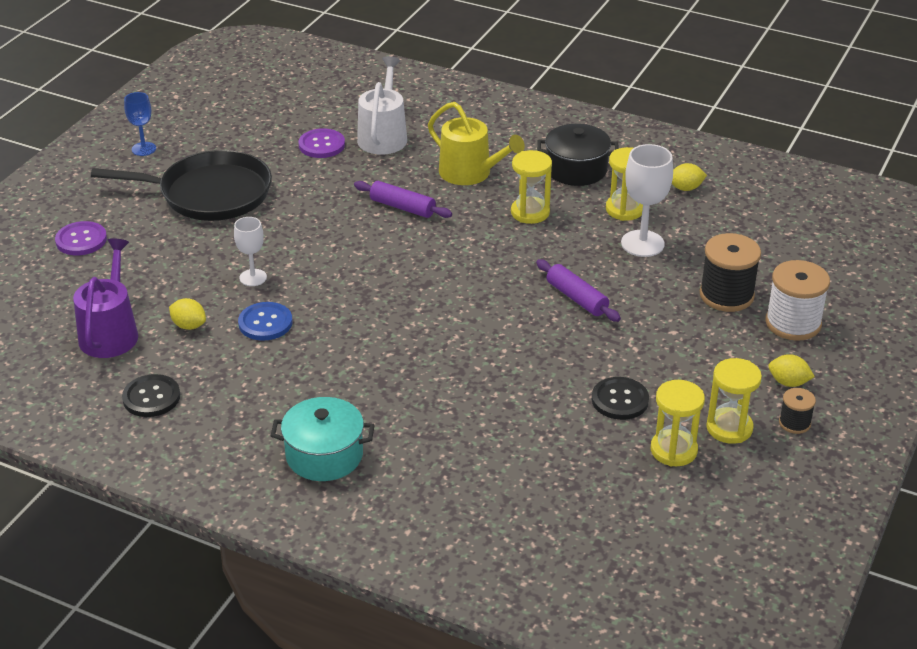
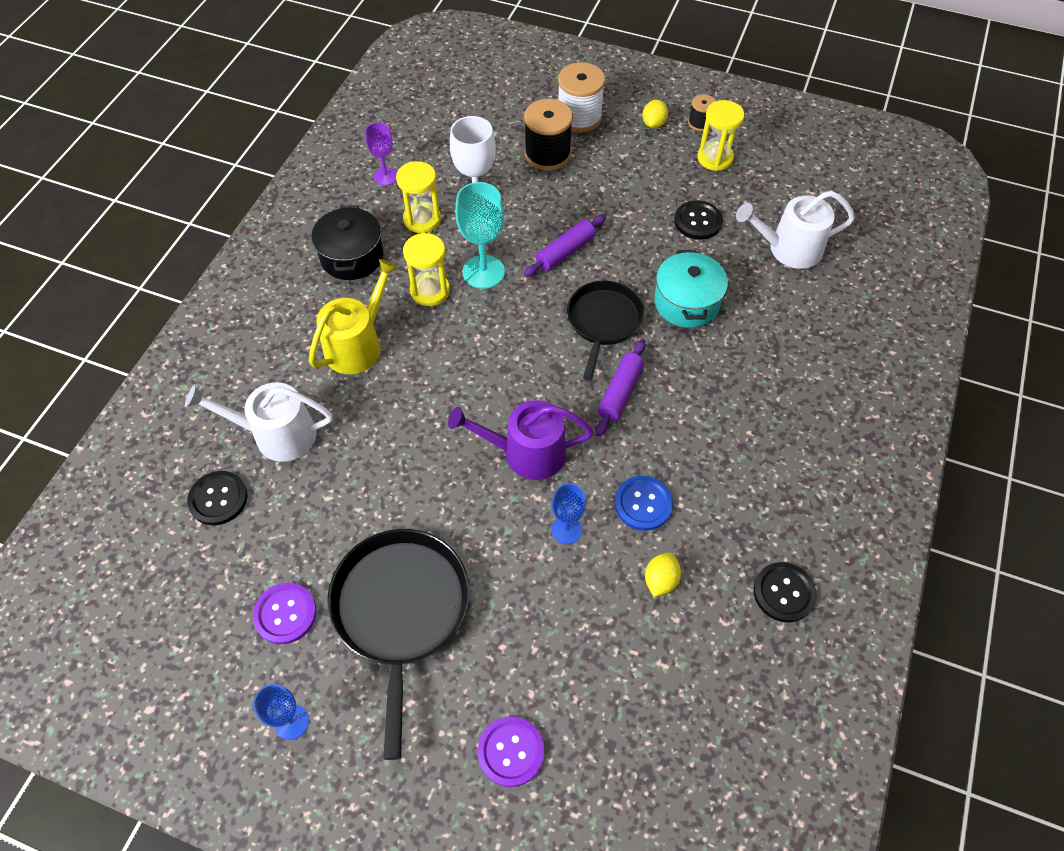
camera: 95 degrees left, 20 degrees up
purple watering can [73,238,138,358] -> purple watering can moved to [448,400,593,480]
white goblet [234,217,267,286] -> blue goblet [551,483,586,544]
turquoise pot [271,397,374,481] -> turquoise pot moved to [654,250,728,328]
purple button [299,128,345,158] -> purple button moved to [253,583,317,644]
purple rolling pin [354,181,452,218] -> purple rolling pin moved to [596,339,646,437]
yellow hourglass [651,380,705,466] -> none
yellow lemon [672,163,707,191] -> purple goblet [365,122,397,185]
none -> black button [187,471,248,525]
none -> turquoise goblet [455,182,505,289]
none -> black pan [567,281,644,380]
none -> white watering can [736,191,855,269]

